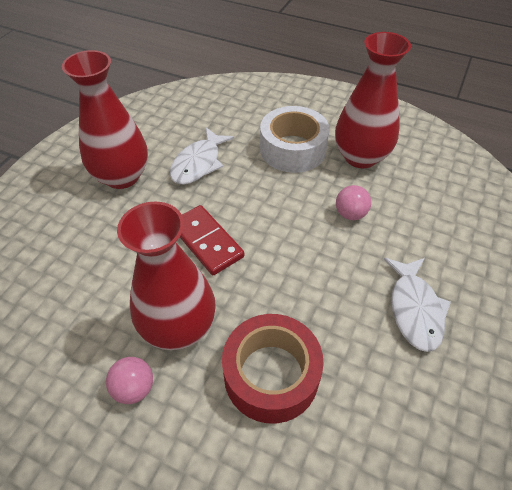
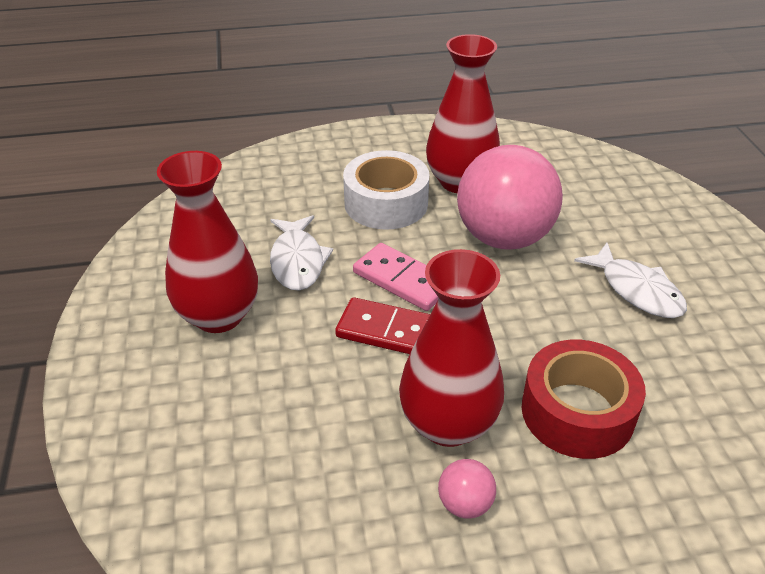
camera: 35 degrees left, 10 degrees down
pink ball [336,185,371,220] -> pink ball [457,145,563,250], size x2.46
none -> pink domino [353,243,438,311]

